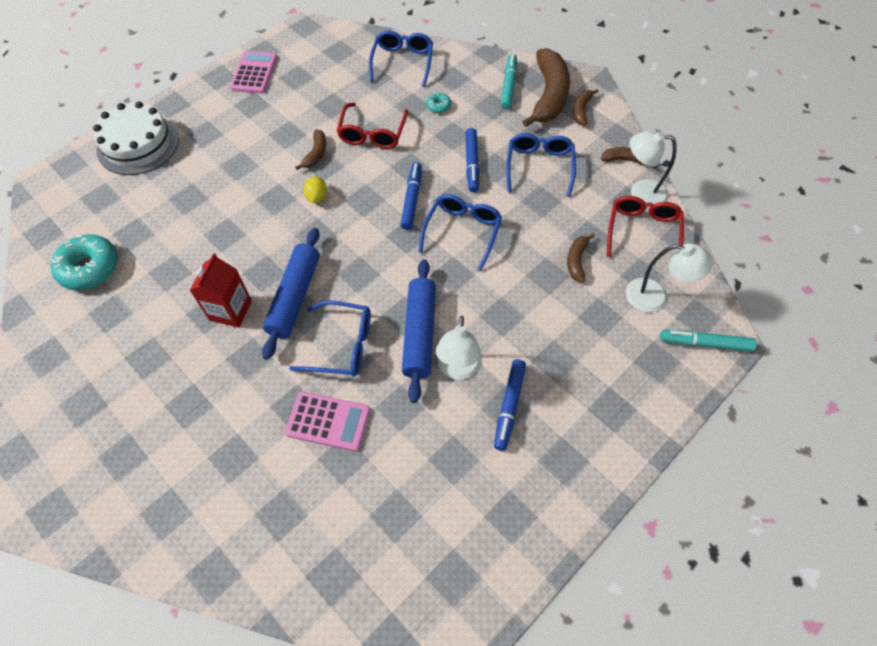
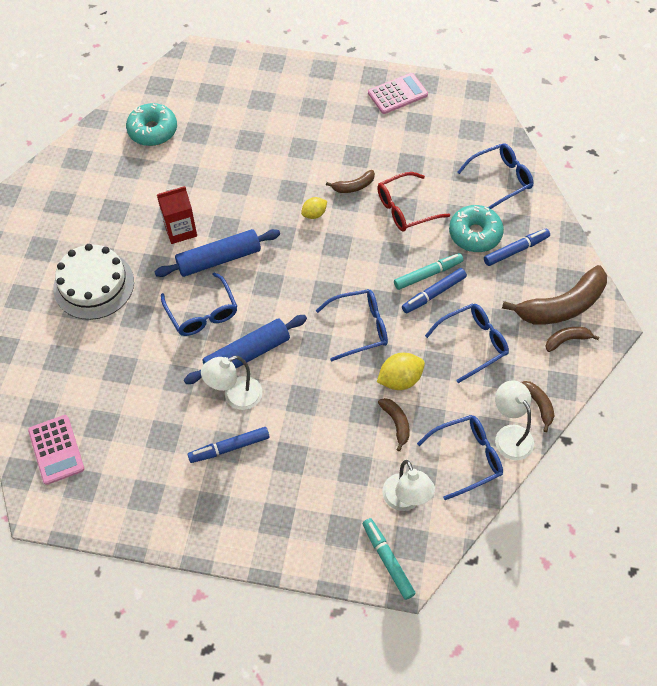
camera: 55 degrees right, 0 degrees up
white cake [93,101,179,175] -> white cake moved to [53,244,134,320]
pink calculator [285,392,370,452] -> pink calculator moved to [28,415,84,485]
blue marker [400,162,422,230] -> blue marker moved to [484,229,550,266]
turquoise donut [426,93,451,113] -> turquoise donut [449,205,504,252], size x2.12
turquoise marker [500,54,517,109] -> turquoise marker moved to [394,253,463,290]
brown banana [567,233,595,283] -> brown banana turned 90 degrees clockwise [378,398,410,451]
red glasses [607,196,684,257] -> blue glasses [417,415,503,500]
none -> yellow lemon [377,353,425,390]

